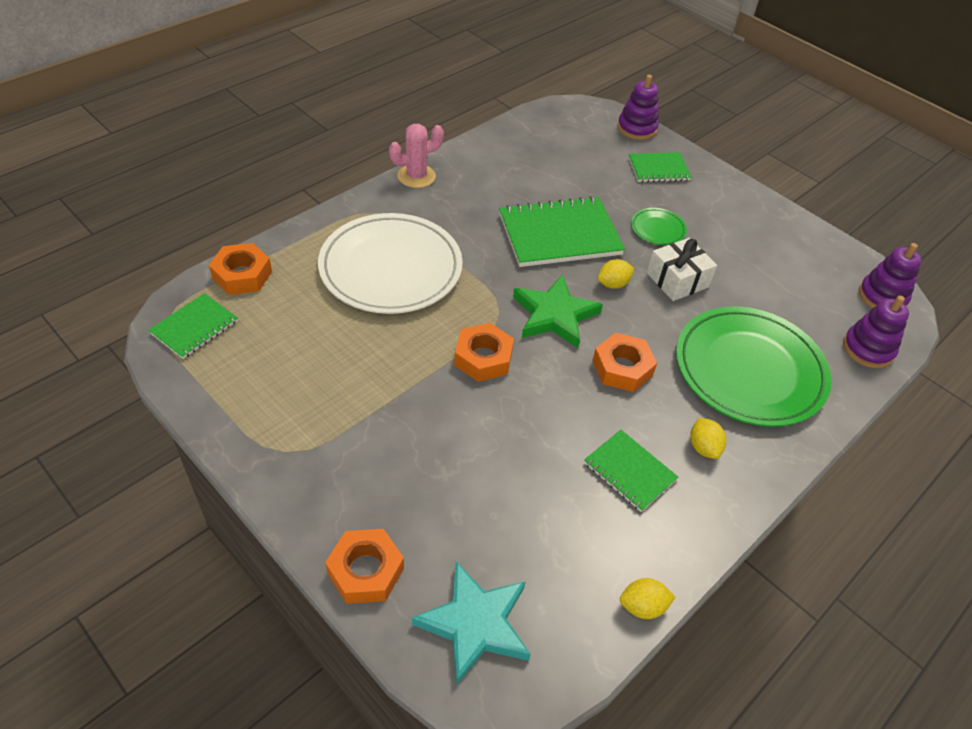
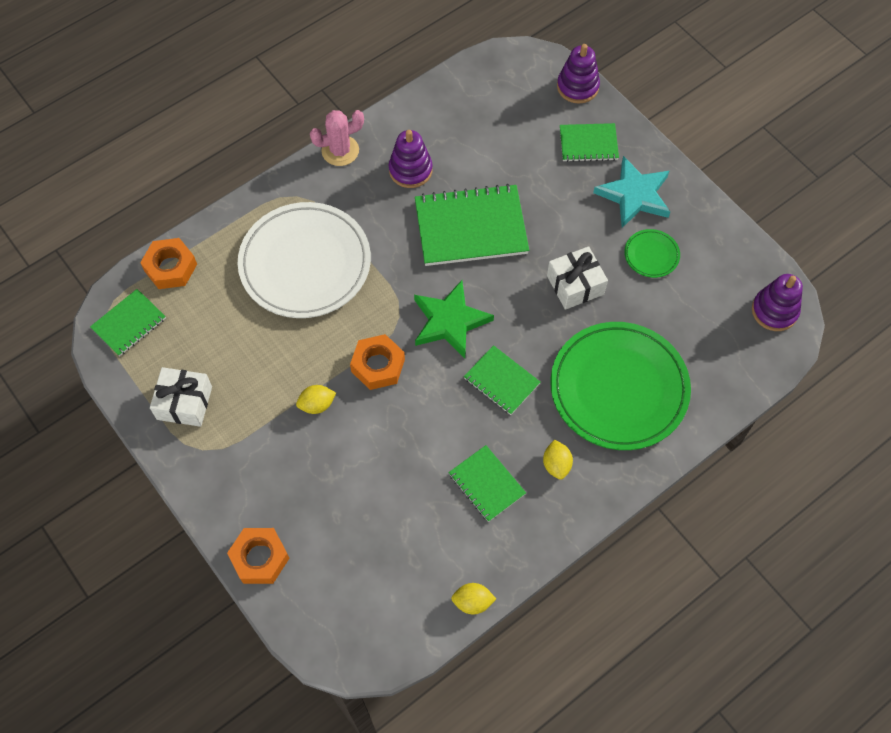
camera: 10 degrees right, 15 degrees up
turquoise star [412,561,531,686] -> turquoise star moved to [593,156,670,228]
orange nut [592,333,657,392] -> green notebook [464,345,540,415]
yellow lemon [598,259,634,289] -> yellow lemon moved to [296,385,336,414]
green plate [631,208,687,245] -> green plate moved to [624,229,680,278]
purple stacking toy [843,296,909,368] -> purple stacking toy moved to [389,130,433,188]
none -> white gift [150,367,212,427]

